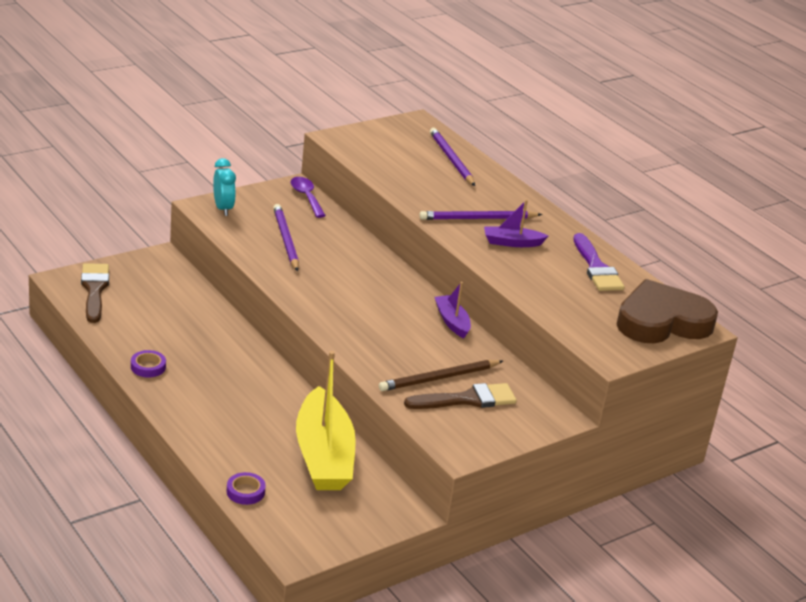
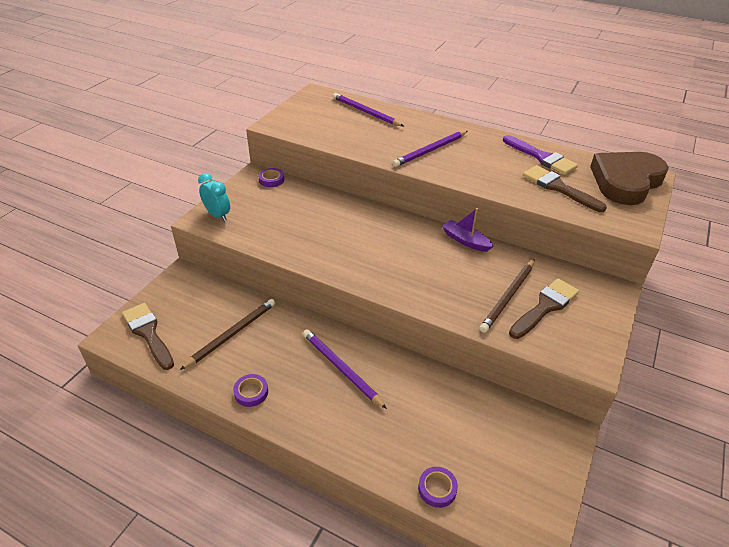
camera: 25 degrees left, 10 degrees up
purple pencil [273,204,299,271] -> purple pencil moved to [303,329,387,409]
purple spoon [291,177,326,218] -> purple tape [258,168,284,187]
yellow boat [296,351,356,490] -> none
purple boat [484,200,548,247] -> none
none -> brown pencil [180,299,275,370]
none -> brown brush [523,165,607,212]

